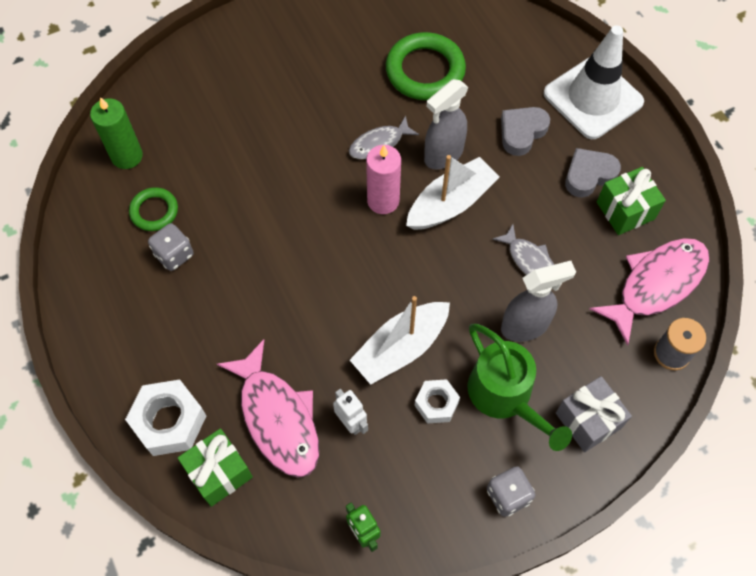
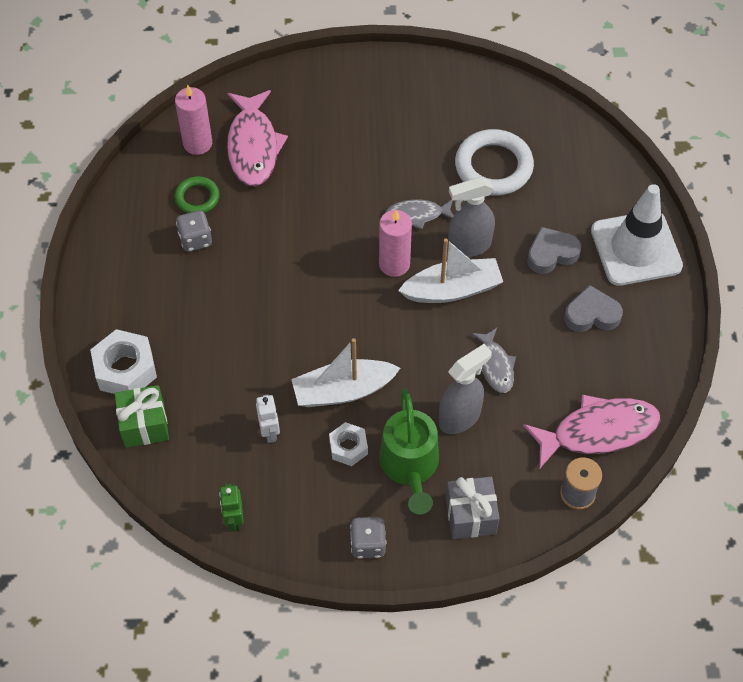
camera: 25 degrees right, 5 degrees down
green candle [90,97,143,169] -> pink candle [175,85,212,155]
pink fish [217,340,319,478] -> pink fish moved to [227,90,288,187]
green ring [386,32,466,100] -> white ring [455,129,534,196]
grey spray bottle [501,261,576,342] -> grey spray bottle turned 45 degrees counterclockwise [439,344,492,434]
green gift [597,167,666,235] -> none

